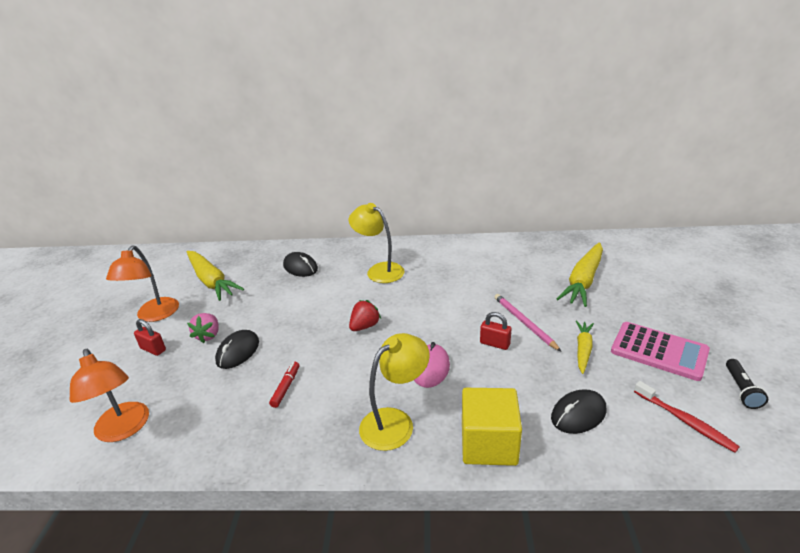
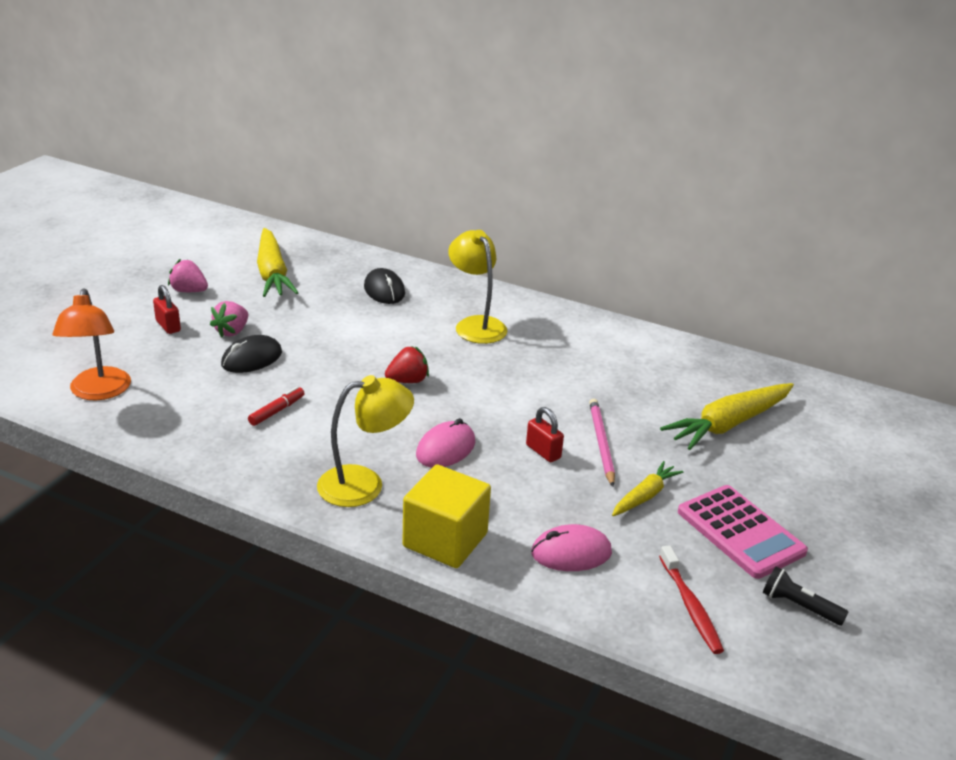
camera: 20 degrees right, 0 degrees up
orange lamp [106,246,179,322] -> pink strawberry [168,259,208,292]
black mouse [551,389,607,434] -> pink mouse [531,524,612,571]
black flashlight [726,359,768,409] -> black flashlight turned 90 degrees clockwise [763,567,848,626]

